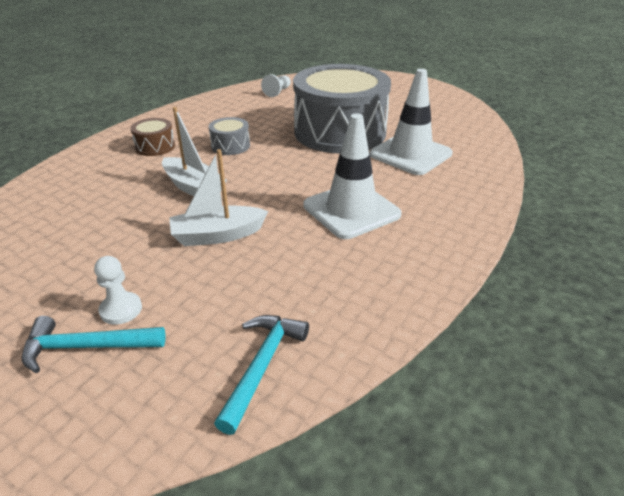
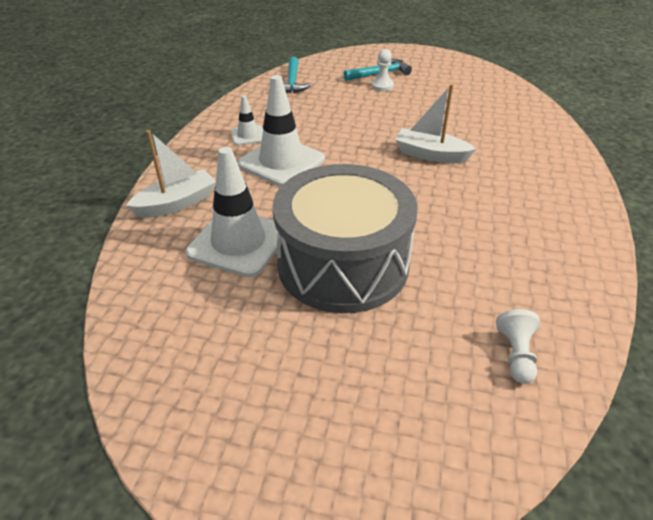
camera: 160 degrees right, 5 degrees up
brown drum [131,118,175,156] -> none
white boat [169,149,268,246] -> white boat moved to [126,130,216,218]
grey drum [209,117,250,155] -> none
none -> white traffic cone [231,95,263,145]

